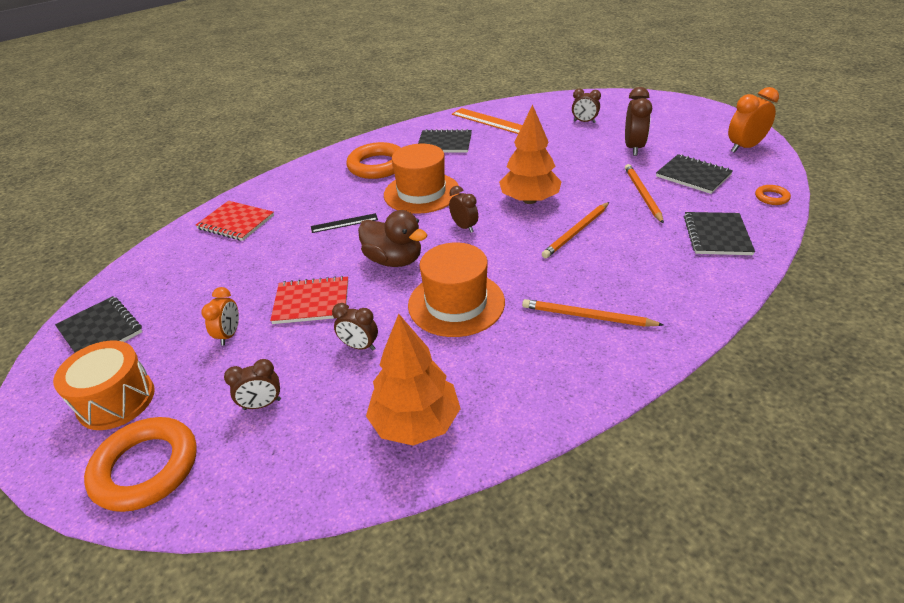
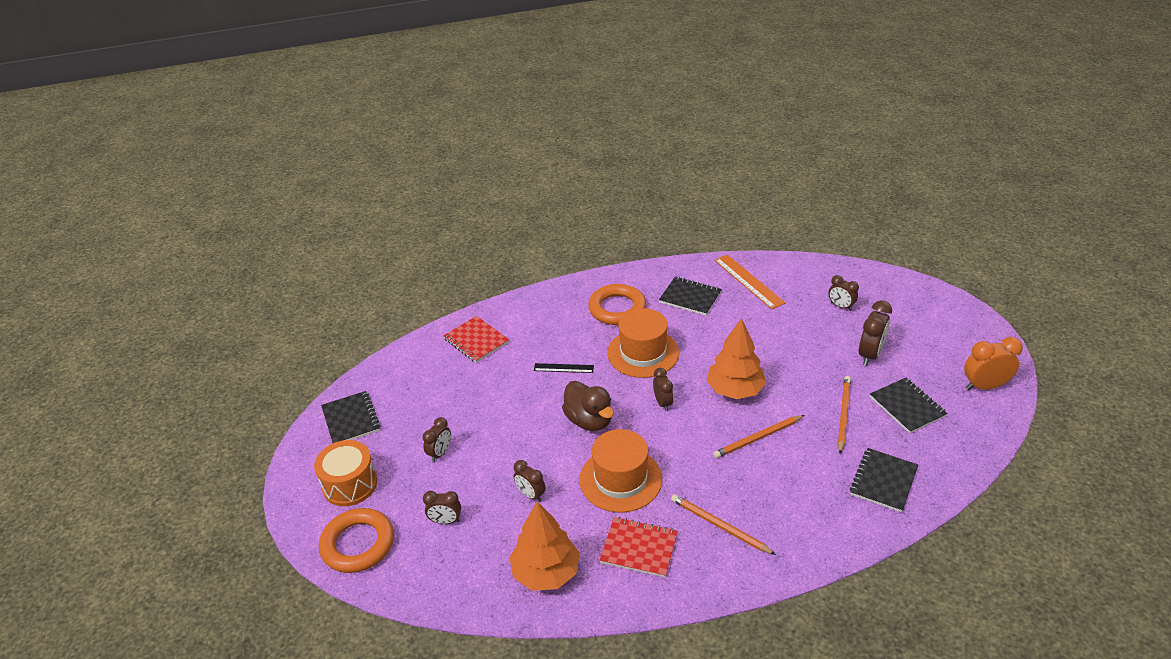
camera: 20 degrees right, 0 degrees up
orange clock [202,287,239,346] -> brown clock [423,417,451,462]
red notebook [270,276,348,324] -> red notebook moved to [599,517,678,577]
orange ring [755,185,791,205] -> none

